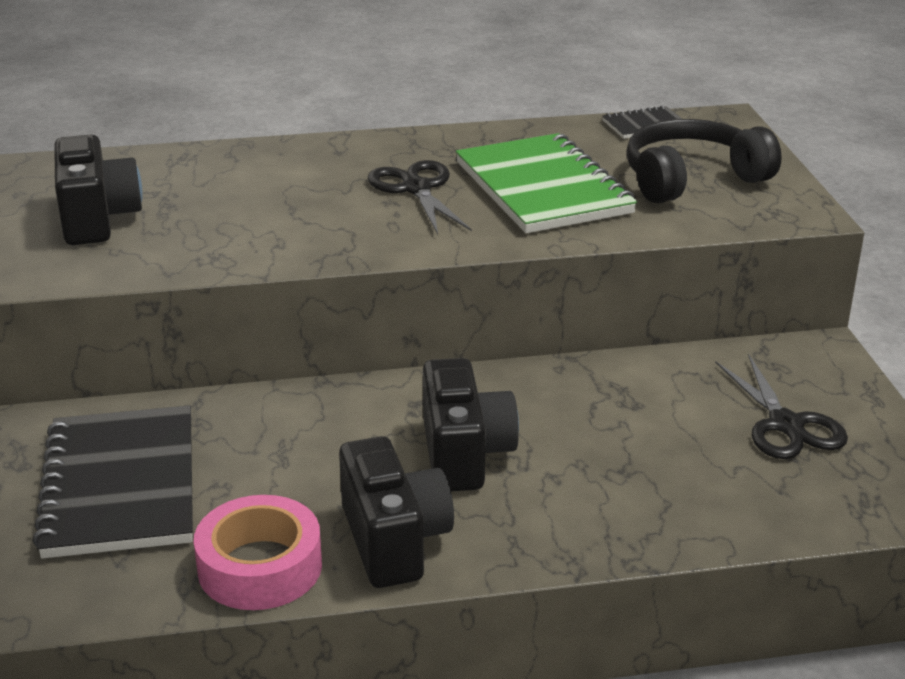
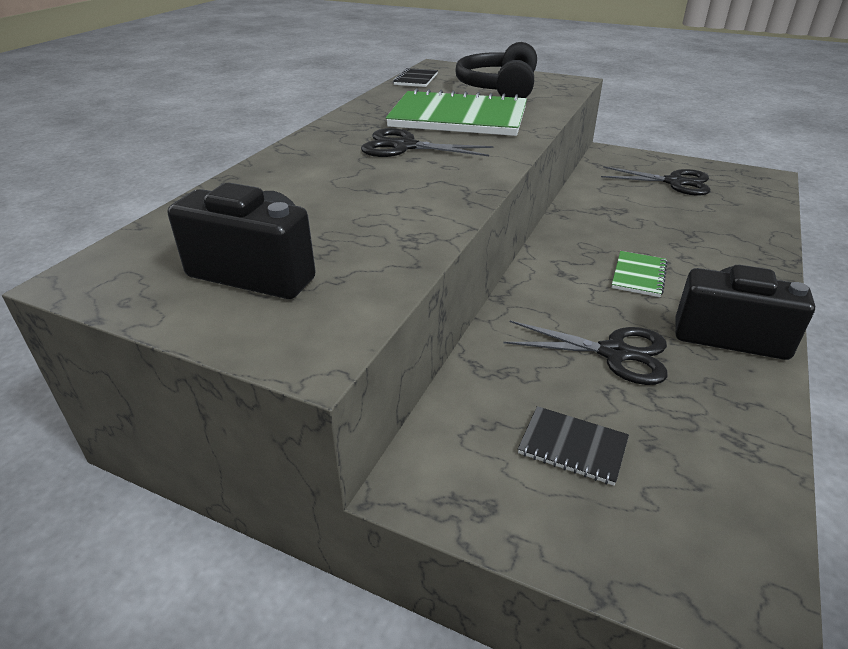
camera: 55 degrees left, 5 degrees up
black notebook [32,405,193,559] -> black notebook [518,406,629,486], size x0.45
pink tape [194,495,322,610] -> none
black camera [423,358,519,491] -> green notebook [611,251,668,297]
none -> black scissors [503,321,668,385]

